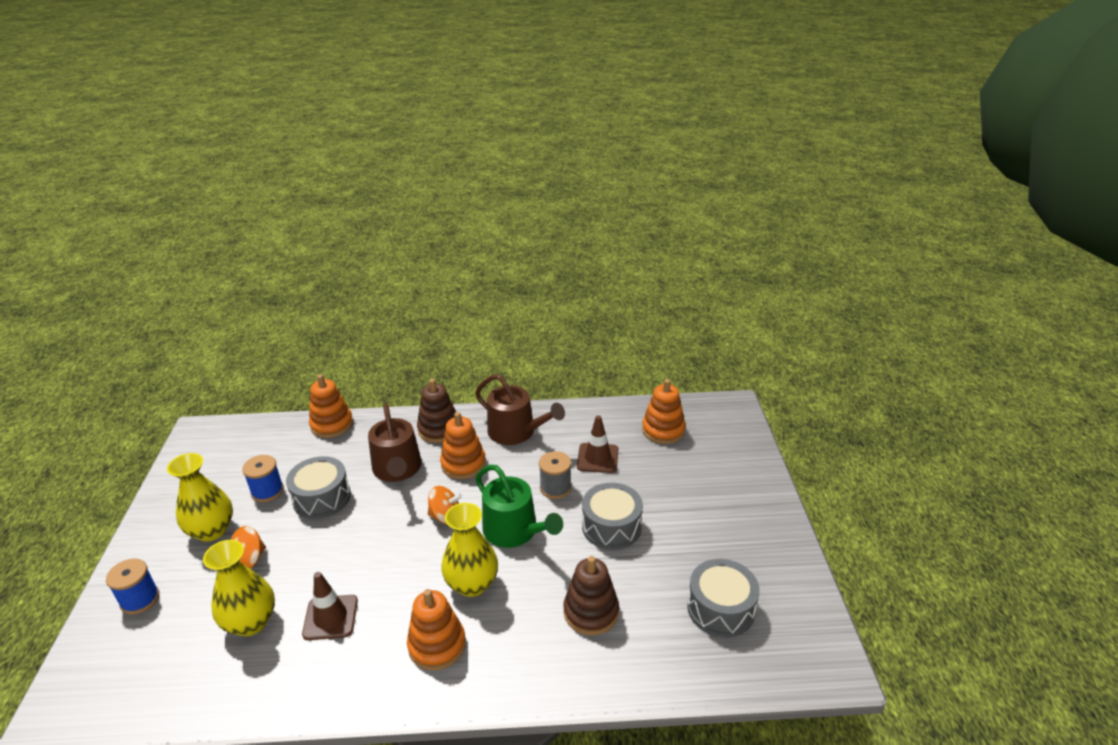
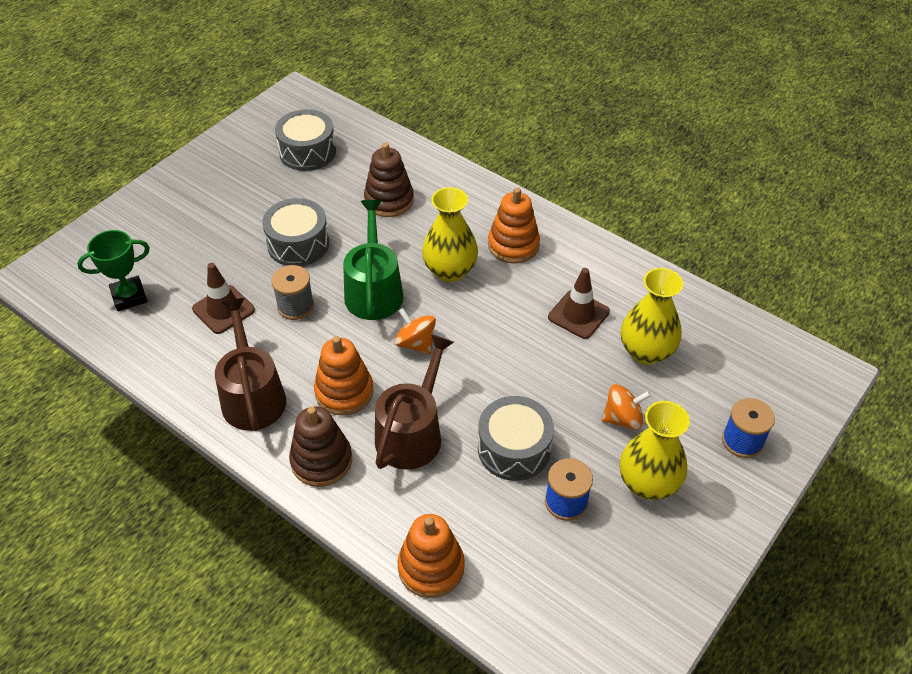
camera: 140 degrees left, 15 degrees up
orange stacking toy [642,379,686,444] -> green trophy [77,230,150,311]

